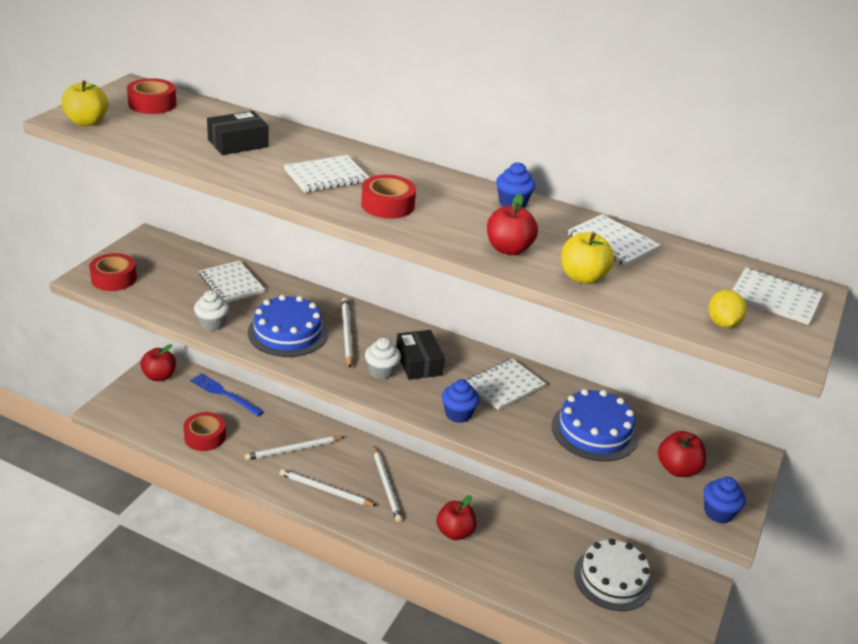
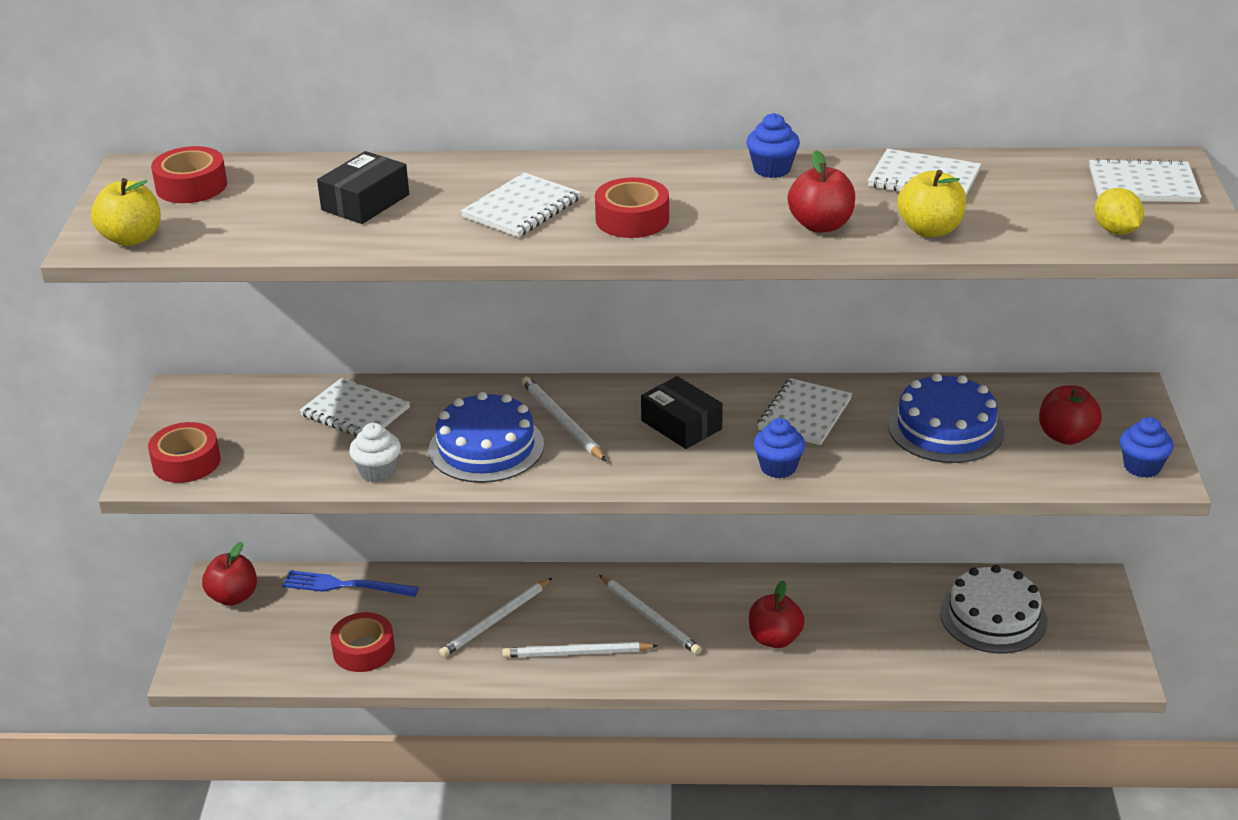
camera: 20 degrees left, 0 degrees up
white cupcake [365,337,401,379] -> none

